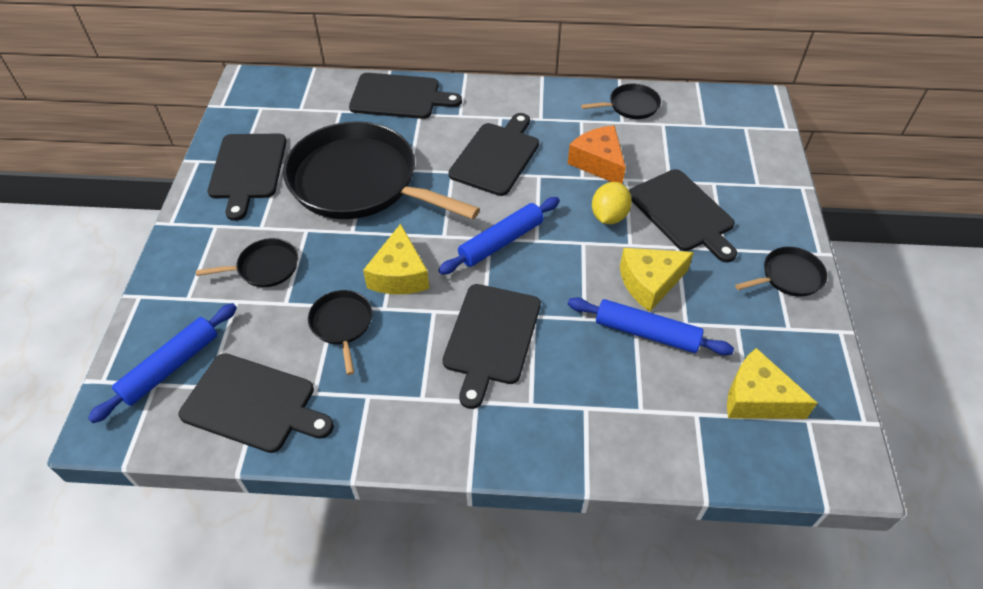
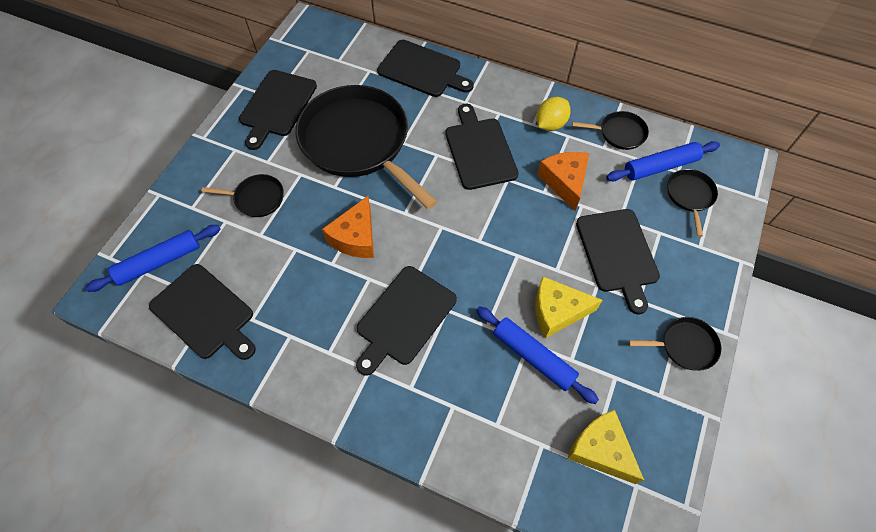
camera: 20 degrees right, 10 degrees up
black pan [308,290,372,375] -> black pan moved to [667,169,718,237]
yellow cheese [363,224,429,294] -> orange cheese [322,196,374,258]
blue rolling pin [438,197,560,275] -> blue rolling pin moved to [606,141,720,181]
black cutting board [448,113,539,196] -> black cutting board turned 60 degrees counterclockwise [445,104,519,190]
yellow lemon [592,182,632,224] -> yellow lemon moved to [536,97,571,131]

